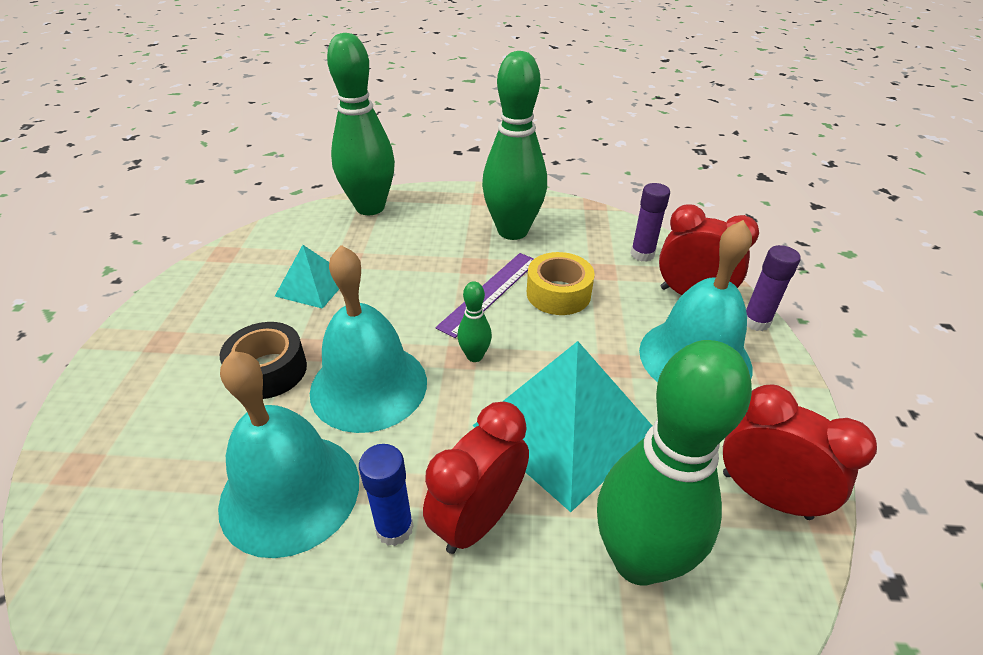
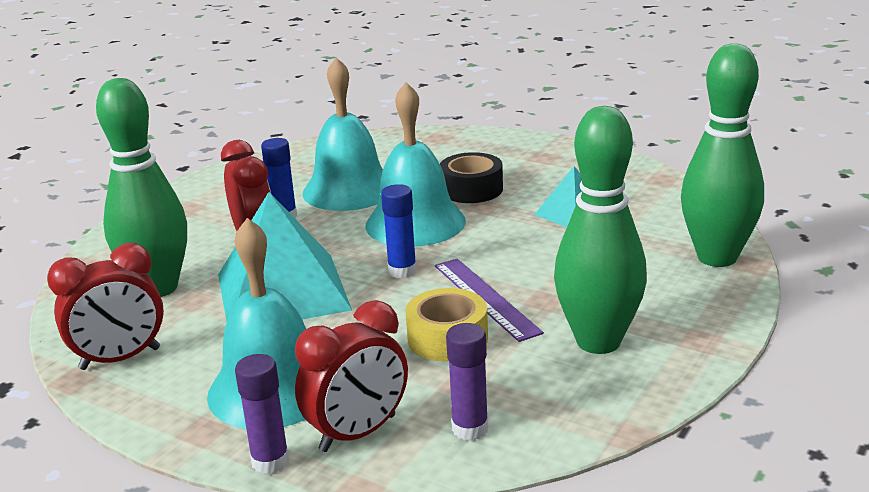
camera: 120 degrees right, 15 degrees down
green bowling pin [457,281,492,362] -> blue glue stick [381,184,417,278]

